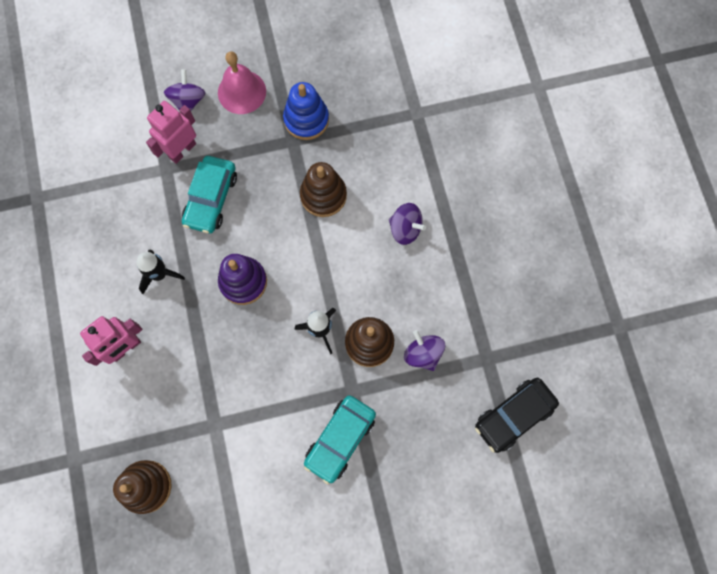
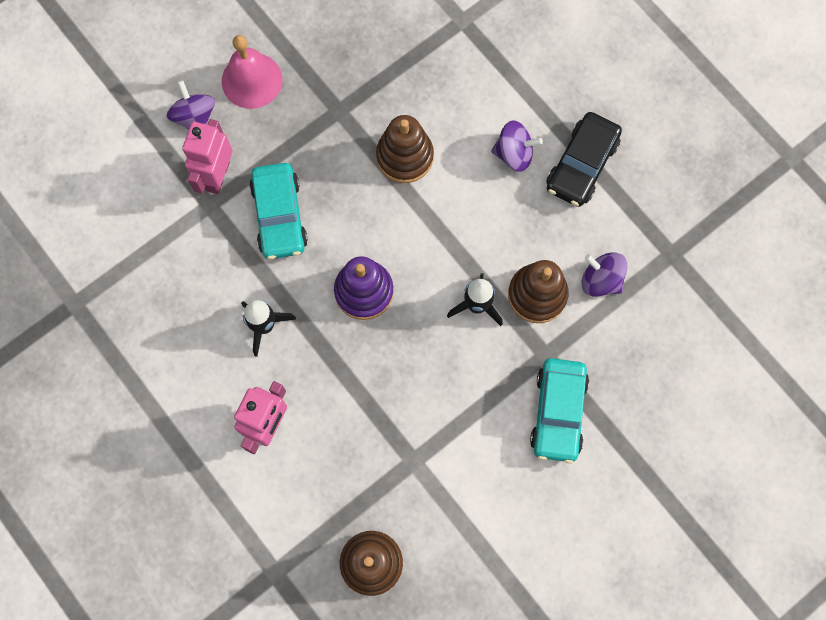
camera: 25 degrees left, 0 degrees up
blue stacking toy [283,82,329,140] -> none
black car [475,378,559,453] -> black car moved to [546,112,622,207]

